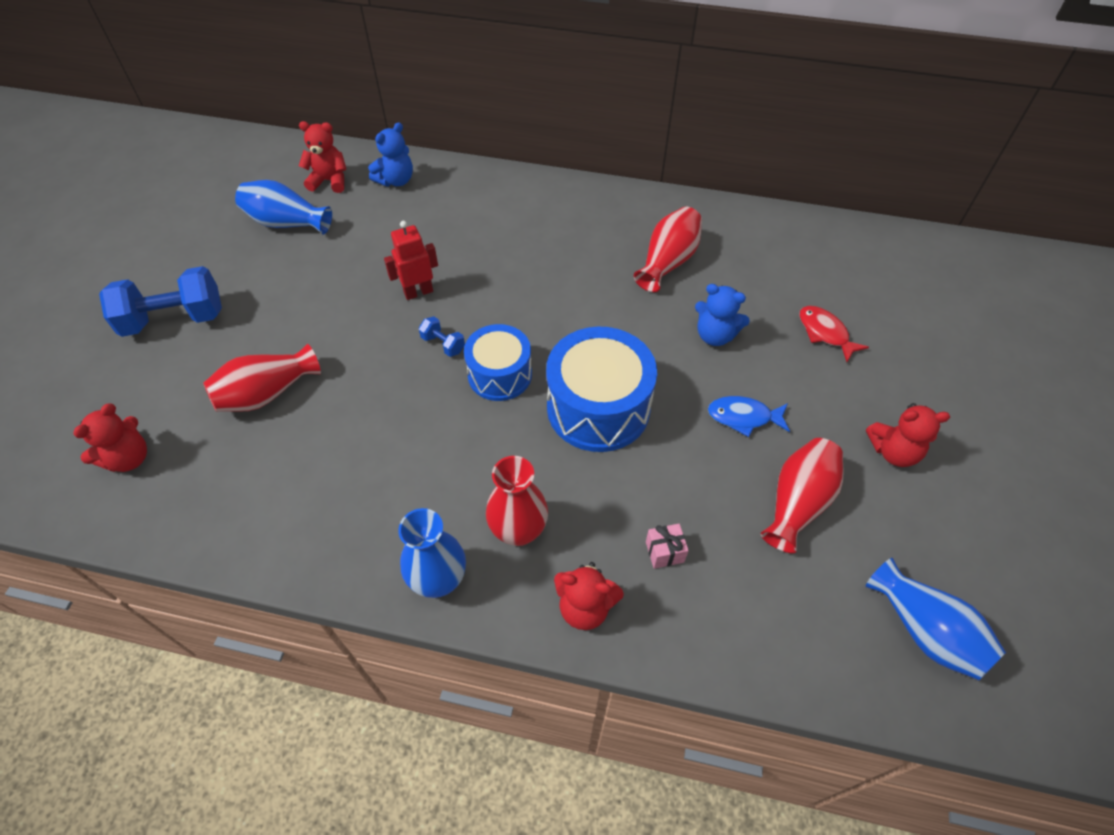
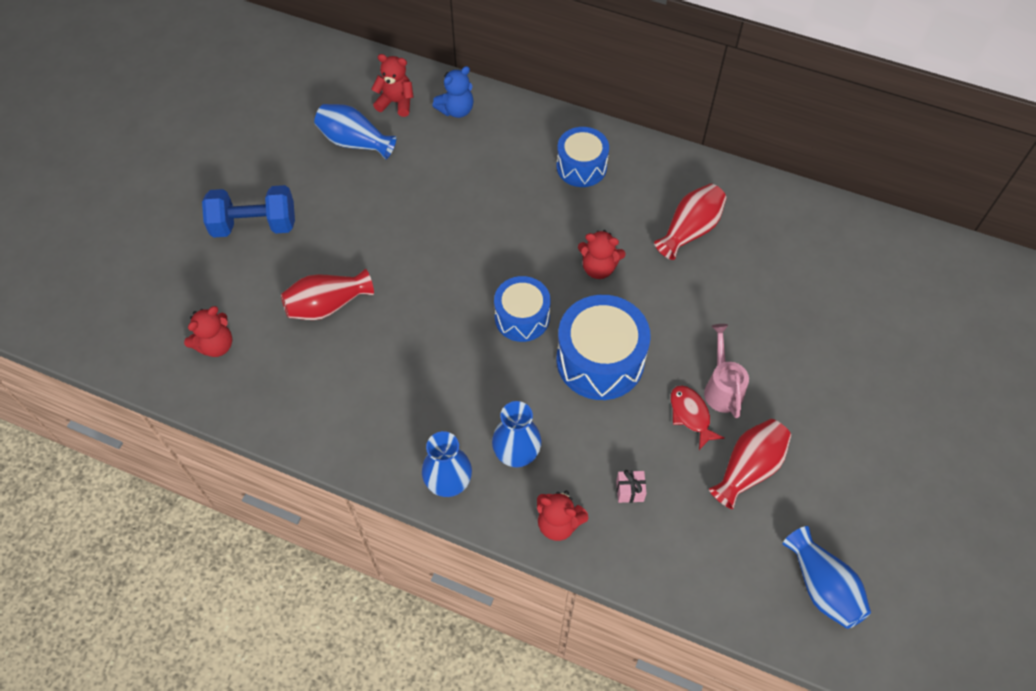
camera: 10 degrees right, 5 degrees up
red robot [384,221,438,300] -> none
blue dumbbell [419,317,465,357] -> none
red vase [486,456,548,546] -> blue vase [492,401,541,467]
blue teddy bear [695,284,750,346] -> none
blue fish [708,396,790,437] -> pink watering can [704,324,749,418]
red fish [799,306,869,362] -> red fish moved to [671,385,725,450]
red teddy bear [866,403,950,467] -> red teddy bear moved to [578,230,626,279]
none -> blue drum [557,127,609,187]

